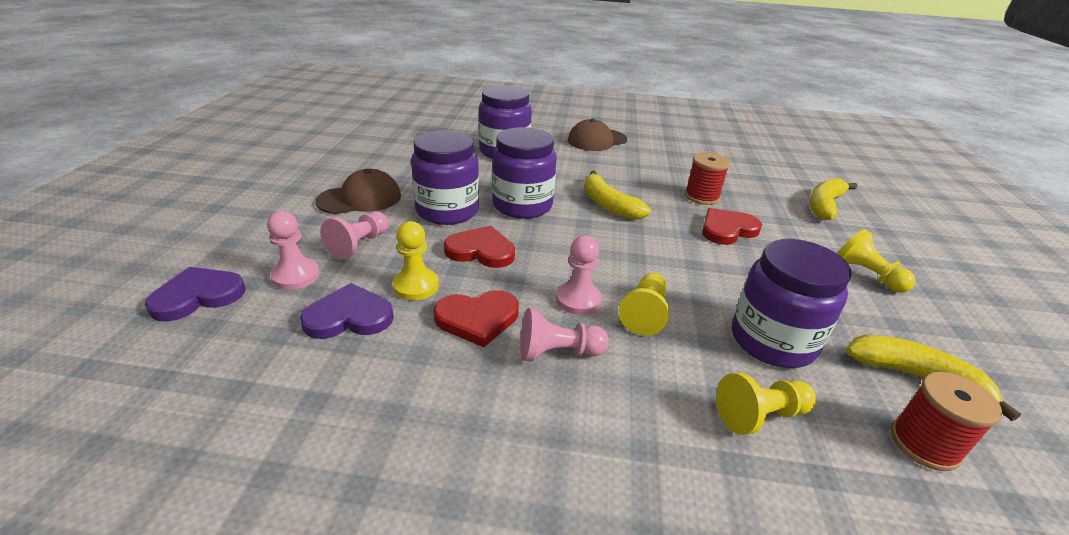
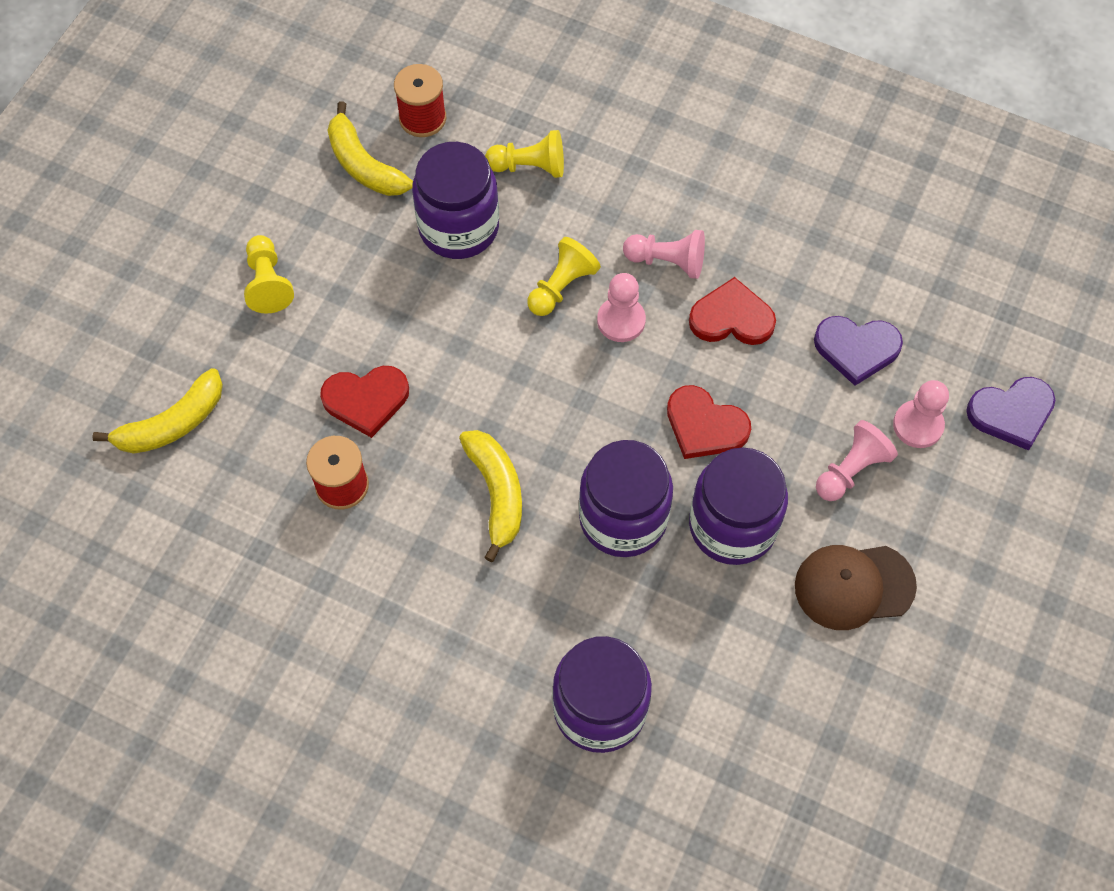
camera: 160 degrees left, 30 degrees up
yellow pawn [392,221,439,300] -> none
brown cap [568,119,627,151] -> none

